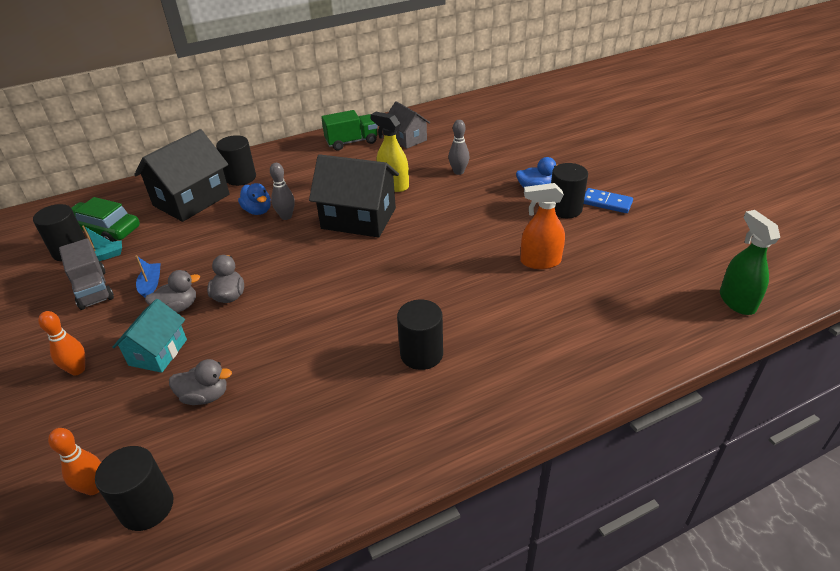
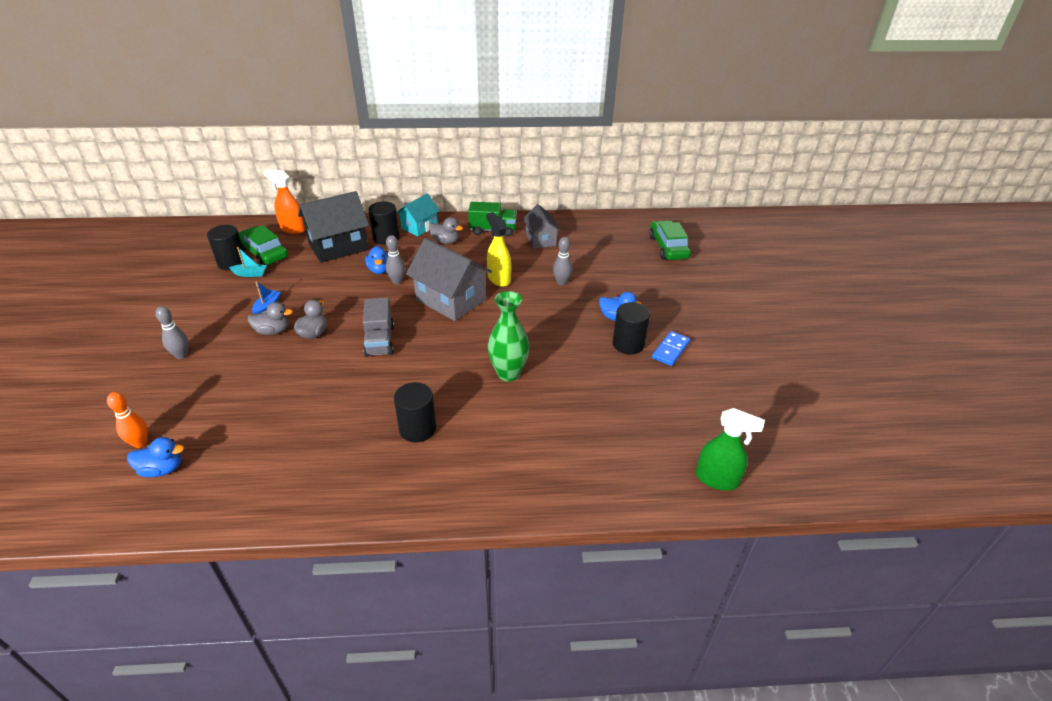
camera: 20 degrees right, 0 degrees up
orange bowling pin [38,311,85,375] -> grey bowling pin [155,306,188,359]
grey truck [59,238,114,310] -> grey truck moved to [363,297,394,357]
black cylinder [95,446,174,531] -> blue duck [127,437,184,477]
turquoise house [112,299,187,373] -> turquoise house moved to [397,193,440,236]
grey duck [169,359,232,405] -> grey duck moved to [429,217,463,244]
black house [309,154,399,238] -> grey house [406,238,492,321]
orange spray bottle [520,183,565,269] -> orange spray bottle moved to [263,169,305,234]
blue domino [584,188,633,213] -> blue domino turned 75 degrees clockwise [652,331,690,366]
green spray bottle [720,210,780,315] -> green spray bottle turned 105 degrees clockwise [696,408,765,490]
none -> green vase [488,291,529,381]
none -> green car [649,220,691,260]

